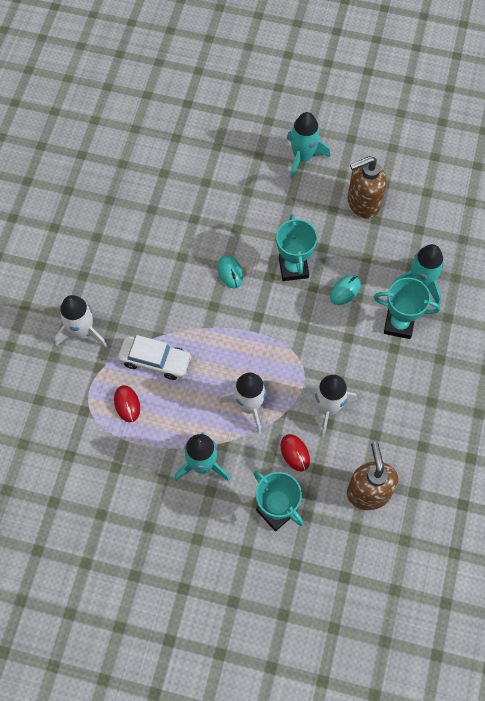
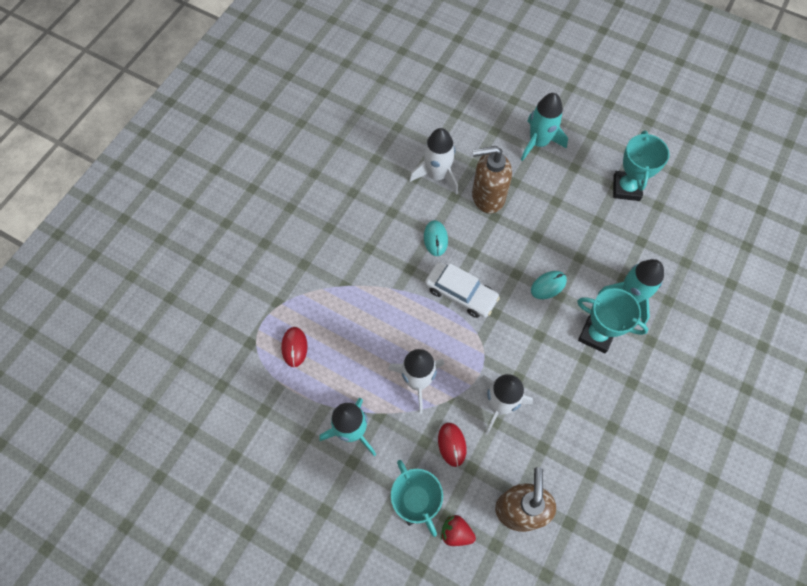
camera: 15 degrees right, 0 degrees up
white rocket [54,295,107,348] -> white rocket moved to [409,128,458,195]
white car [118,335,192,380] -> white car moved to [425,262,500,318]
turquoise trophy [276,214,318,281] -> turquoise trophy moved to [613,131,670,201]
brown soap dispenser [348,156,387,219] -> brown soap dispenser moved to [472,146,512,213]
none -> red strawberry [441,515,476,546]

